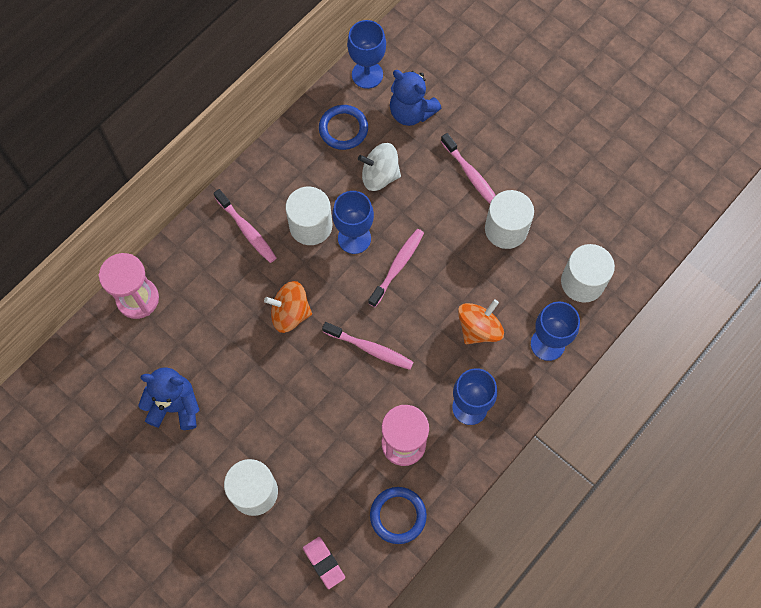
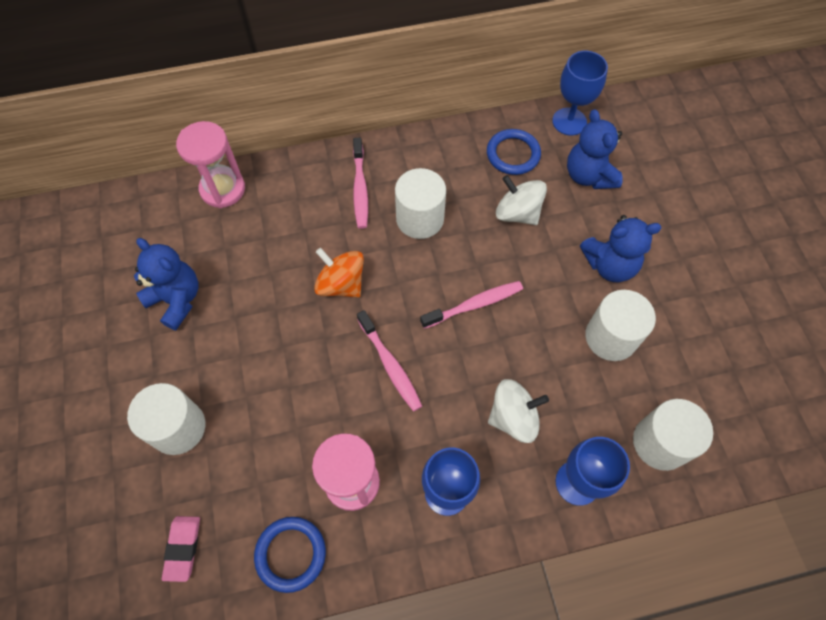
camera: 35 degrees right, 5 degrees down
blue goblet [332,191,374,254] -> none
pink toothbrush [441,133,496,204] -> blue teddy bear [580,215,661,282]
orange spinning top [458,299,504,344] -> white spinning top [488,379,549,443]

